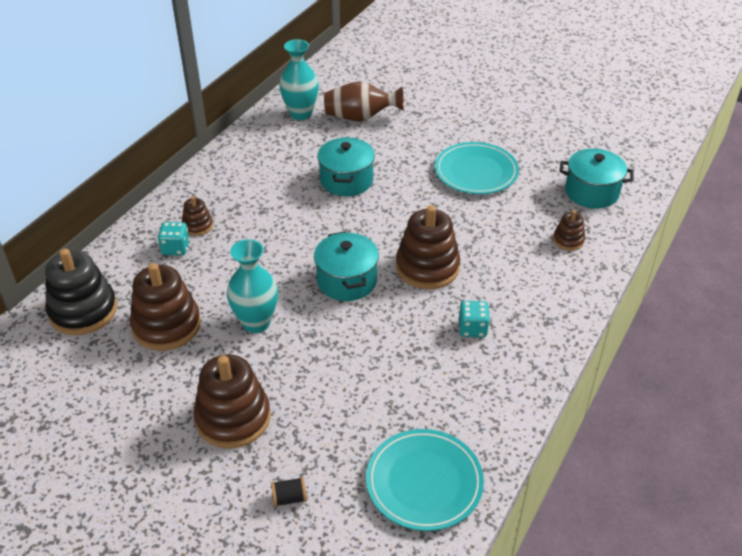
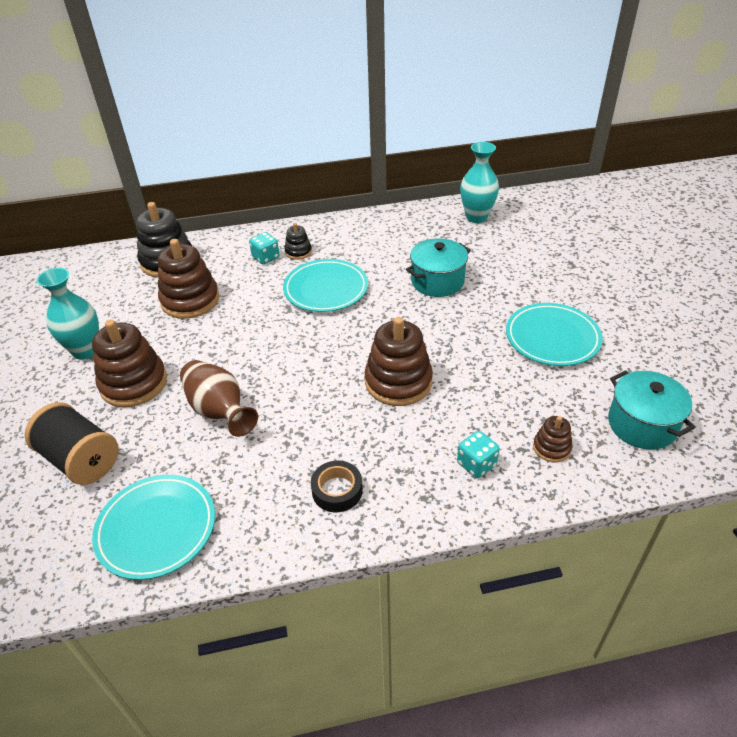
camera: 50 degrees right, 0 degrees up
brown stacking toy [182,196,213,236] -> black stacking toy [284,223,312,260]
turquoise vase [227,239,278,333] -> turquoise vase moved to [36,268,99,359]
black spool [271,477,307,507] -> black spool [24,402,119,485], size x2.45
turquoise pot [314,231,379,301] -> none
brown vase [324,81,404,121] -> brown vase moved to [180,360,258,437]
turquoise dice [459,301,490,337] -> turquoise dice moved to [457,431,500,478]
none -> turquoise plate [283,259,368,312]
none -> black tape [311,461,363,512]

